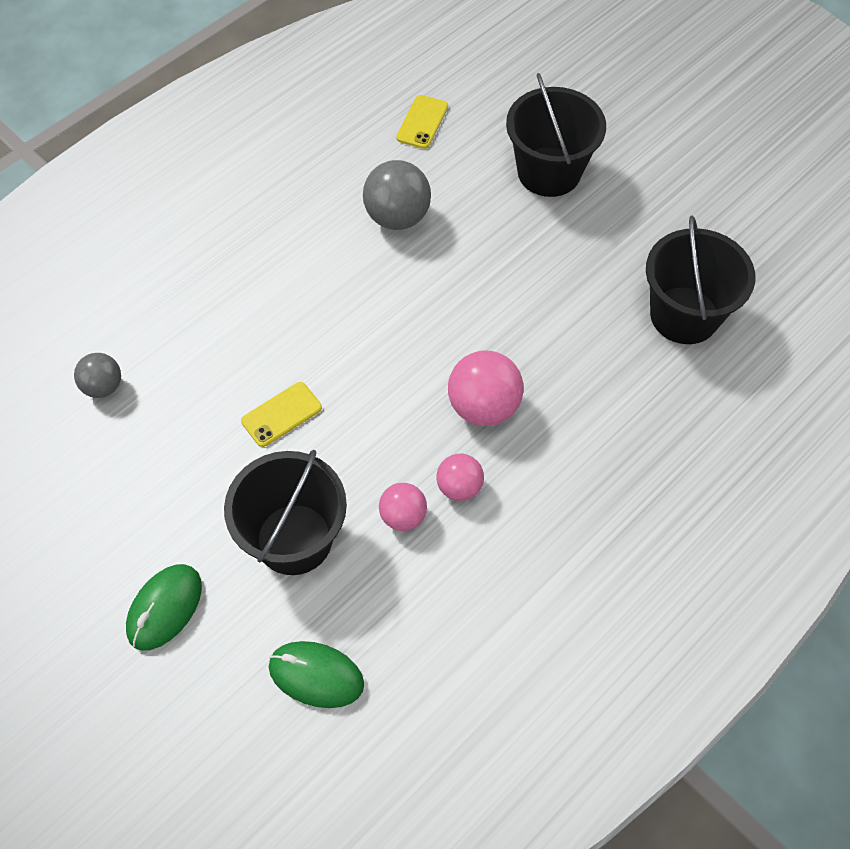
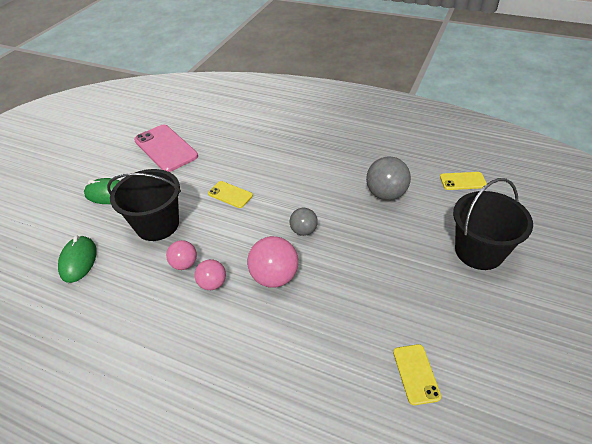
camera: 70 degrees right, 15 degrees down
grey ball [74,353,121,398] -> grey ball moved to [290,208,318,236]
black bucket [646,216,755,344] -> yellow phone [393,344,441,405]
none -> pink phone [134,125,198,172]

